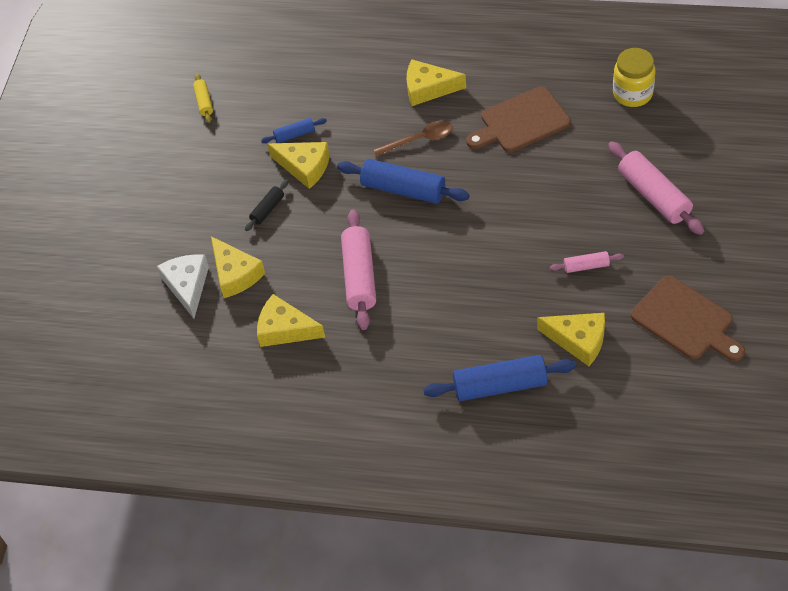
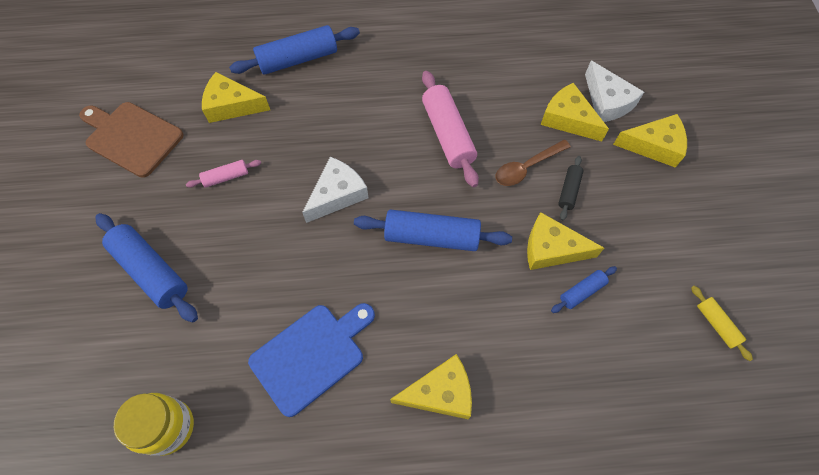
camera: 160 degrees right, 10 degrees up
yellow cheese [257,294,325,347] -> yellow cheese moved to [613,114,687,168]
brown spoon [373,121,453,157] -> brown spoon moved to [496,139,571,186]
brown cutting board [466,86,571,152] -> blue cutting board [248,303,375,417]
pink rolling pin [608,141,704,235] -> blue rolling pin [95,213,198,323]
none -> white cheese [302,157,369,223]

